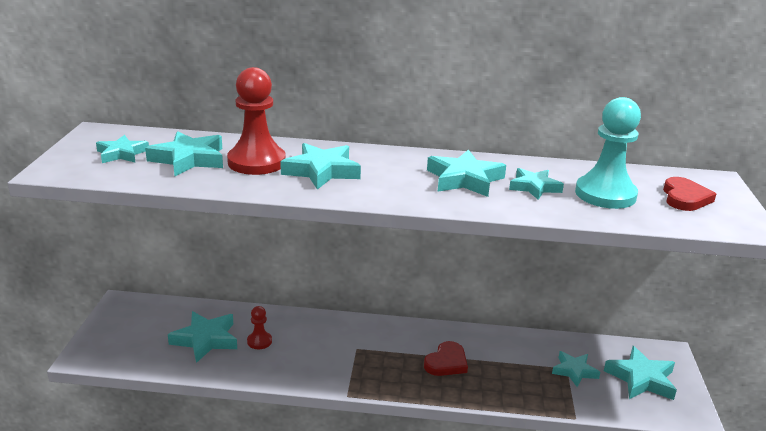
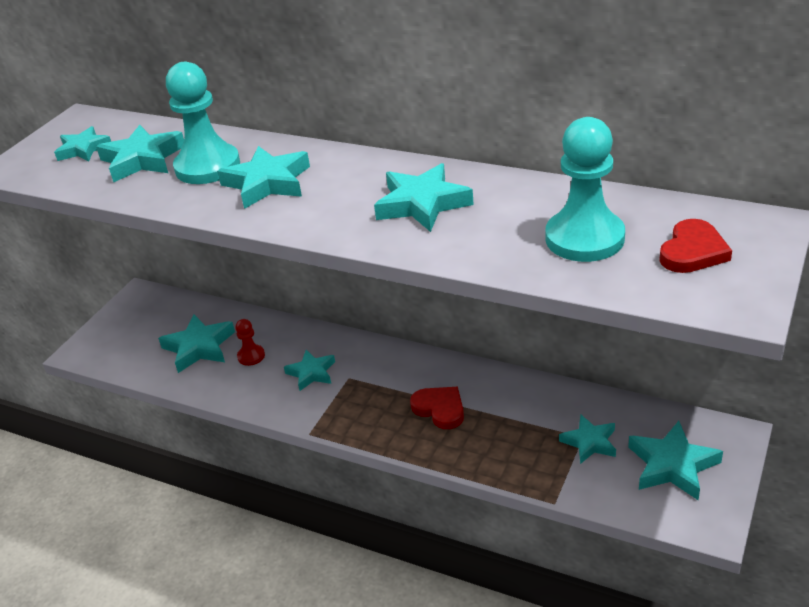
camera: 25 degrees right, 10 degrees up
red pawn [227,67,286,175] -> turquoise pawn [166,62,240,184]
red heart [424,341,468,376] -> red heart turned 105 degrees counterclockwise [410,387,464,429]
turquoise star [509,168,564,200] -> turquoise star moved to [284,350,335,391]

